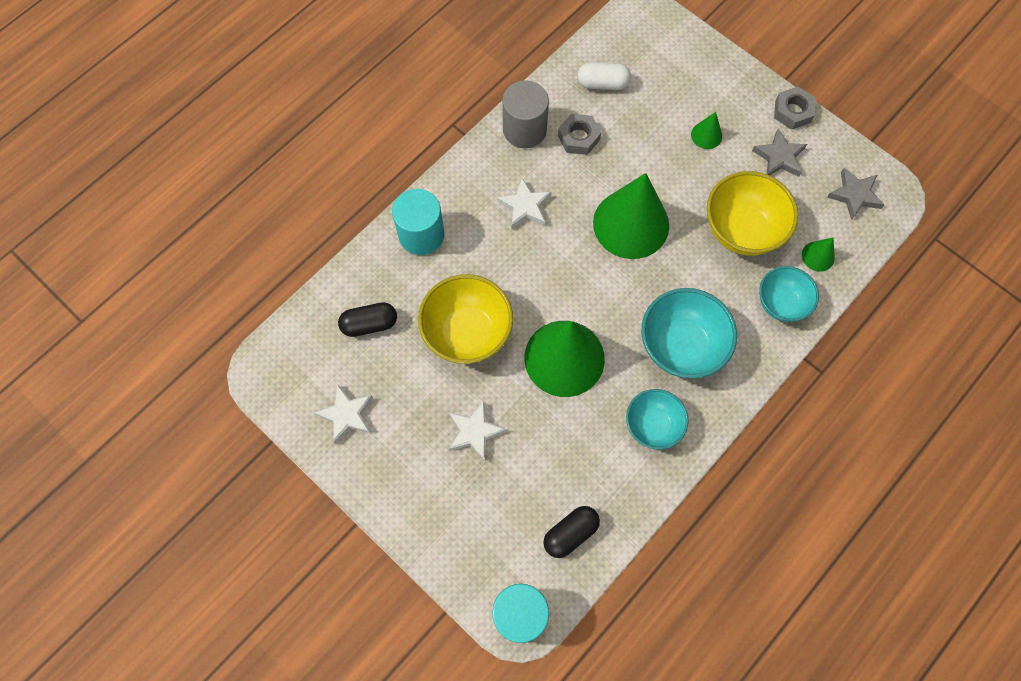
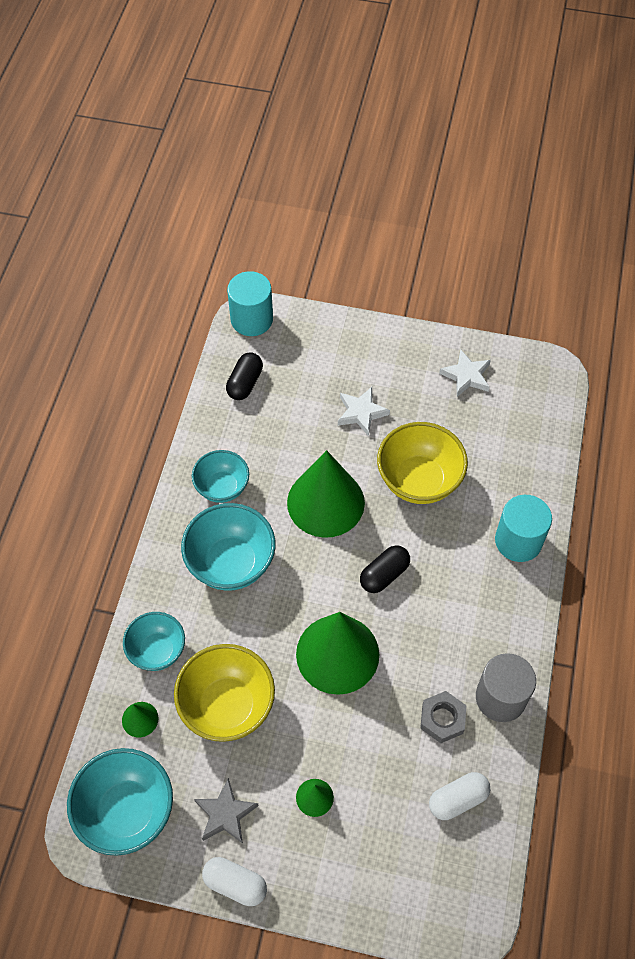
camera: 150 degrees right, 10 degrees down
black capsule [338,302,397,337] -> black capsule moved to [360,545,410,593]
white star [497,178,552,229] -> none
grey nut [774,87,816,130] -> white capsule [202,857,267,906]
grey star [827,168,885,220] -> turquoise bowl [67,748,173,856]

